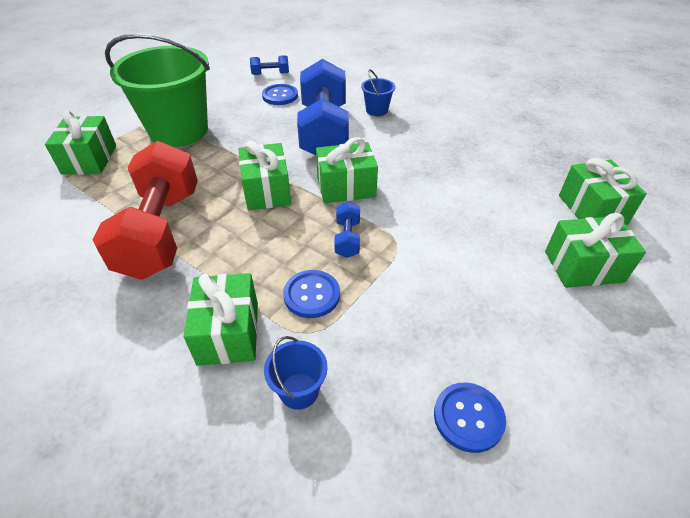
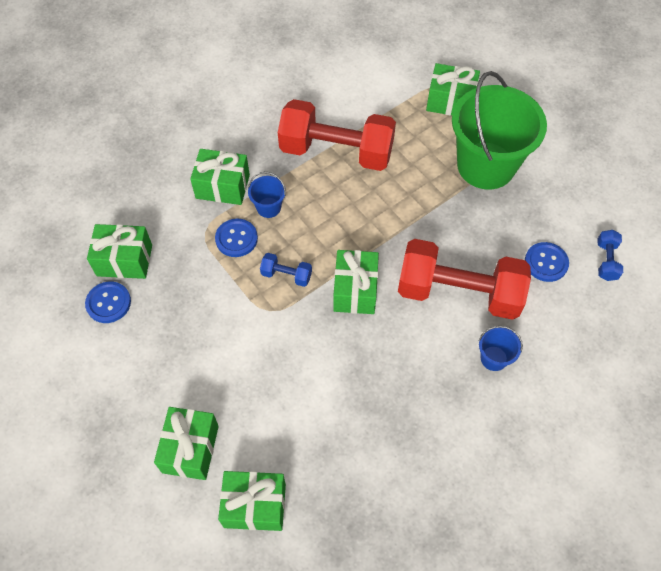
camera: 105 degrees right, 15 degrees up
green gift [239,140,291,211] -> green gift moved to [87,224,152,279]
blue bucket [264,336,328,410] -> blue bucket moved to [248,172,286,218]
blue dumbbell [297,59,349,155] -> red dumbbell [398,239,531,320]

